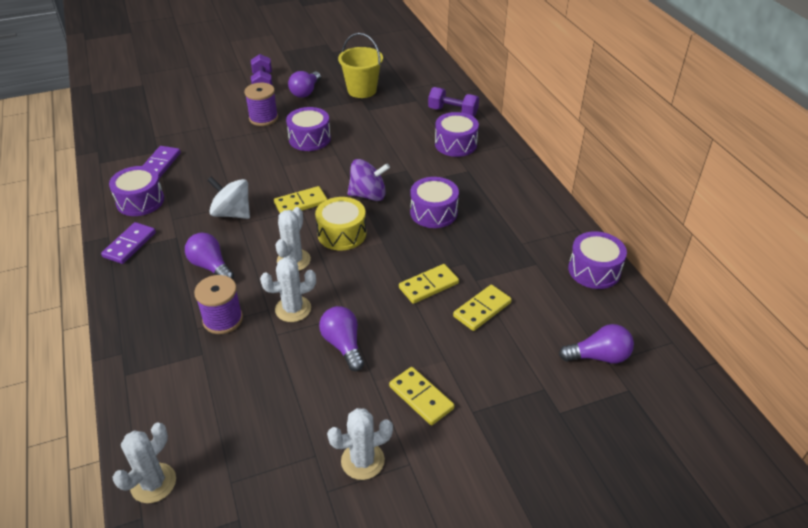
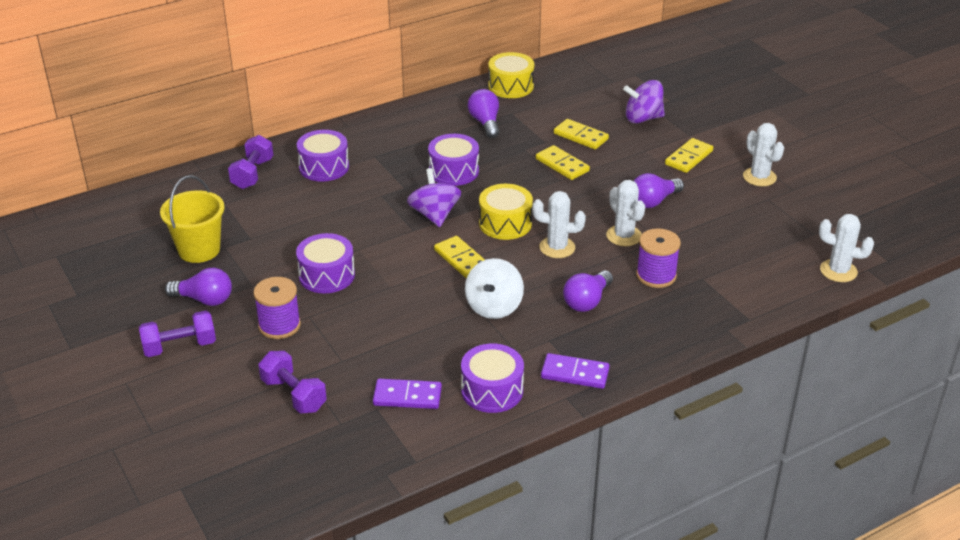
camera: 100 degrees left, 5 degrees down
purple light bulb [559,324,634,363] -> purple light bulb moved to [468,89,499,138]
purple drum [568,231,627,289] -> yellow drum [488,52,534,98]
none -> purple dumbbell [258,351,327,414]
none -> purple spinning top [623,80,665,124]

